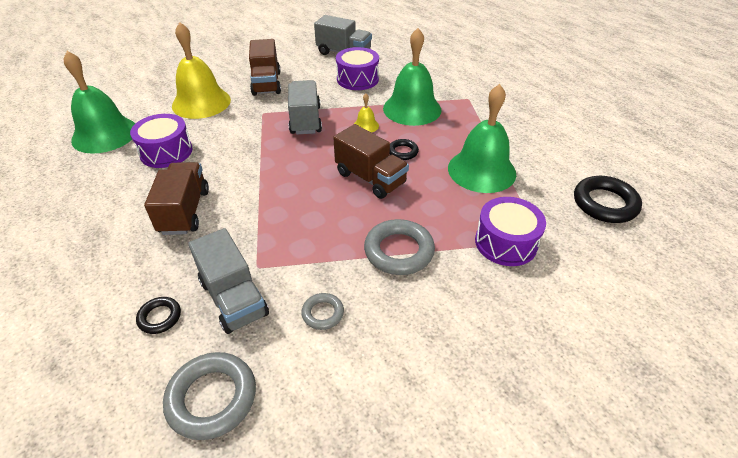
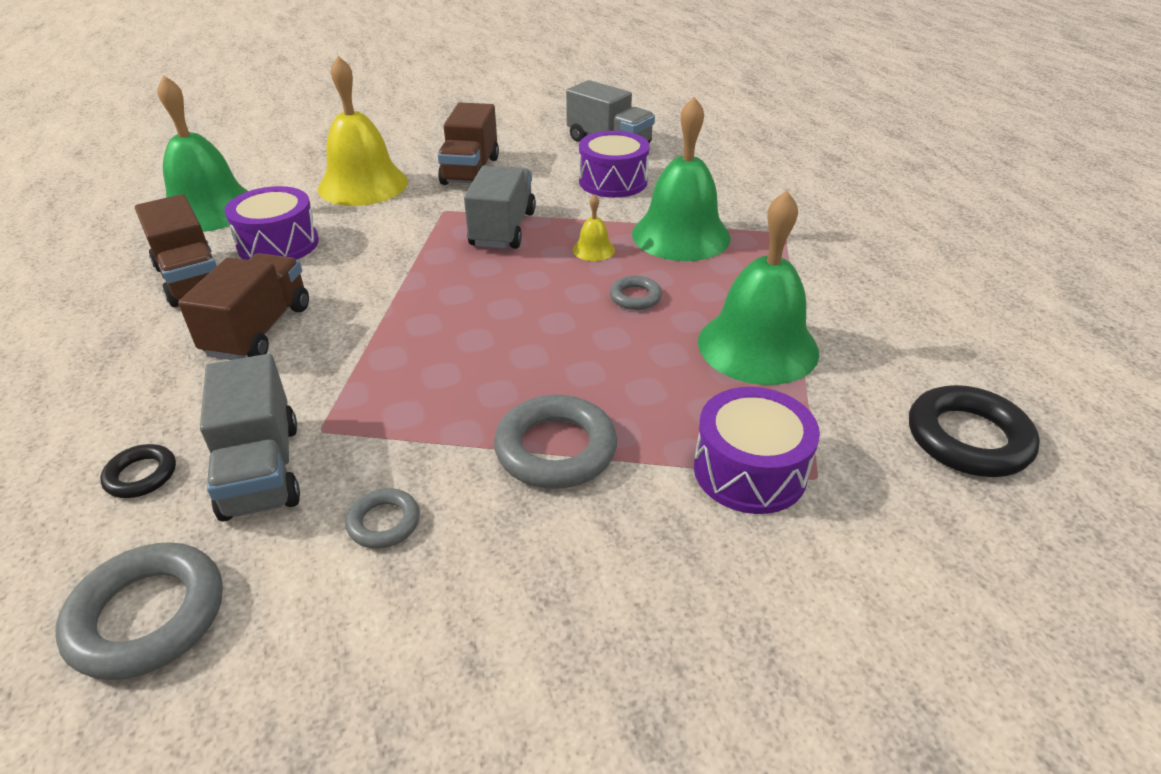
camera: 15 degrees right, 5 degrees down
brown truck [333,124,409,199] -> brown truck moved to [135,194,217,307]
black ring [390,139,419,160] -> grey ring [610,276,662,310]

